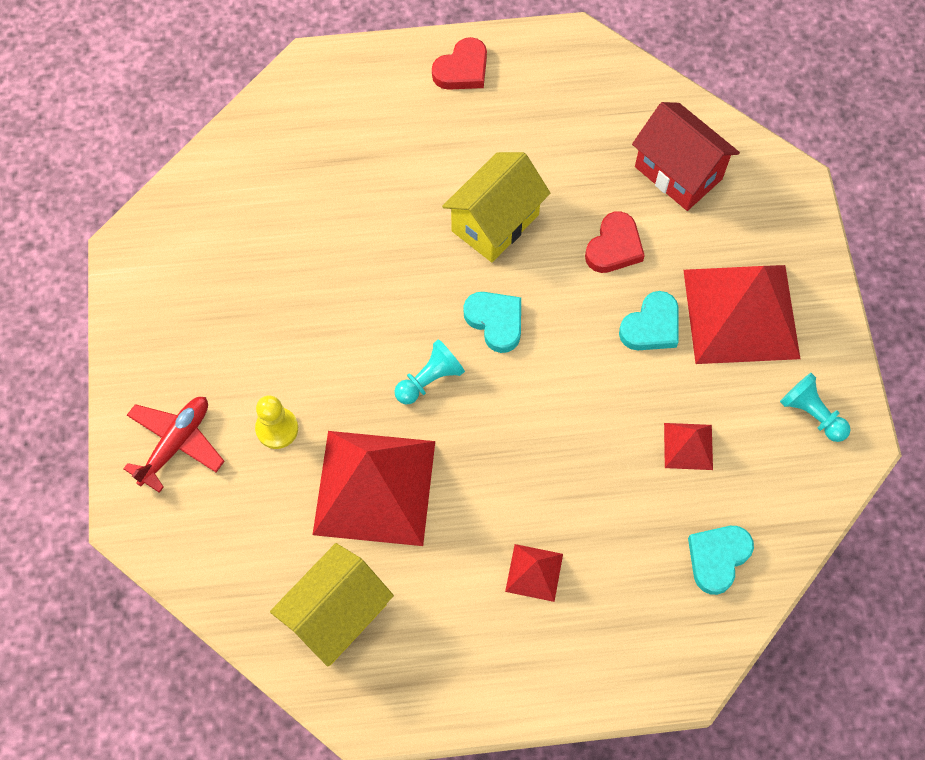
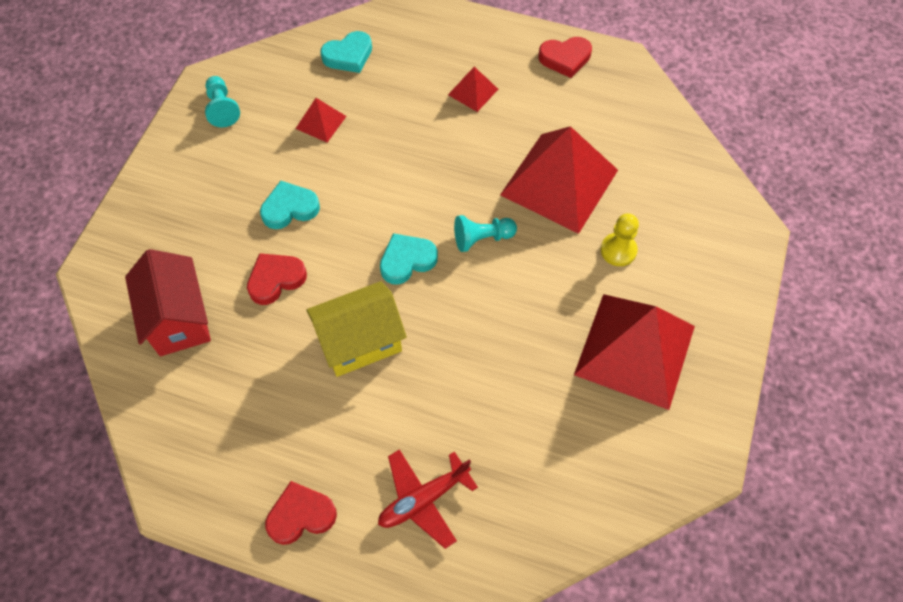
camera: 155 degrees left, 5 degrees down
red plane [123,397,225,493] -> red plane moved to [378,449,478,549]
yellow house [270,543,394,666] -> none
turquoise heart [464,292,521,353] -> turquoise heart turned 75 degrees clockwise [380,233,438,285]
red pyramid [683,265,800,364] -> red pyramid moved to [574,294,695,410]
none -> red heart [538,37,592,78]

